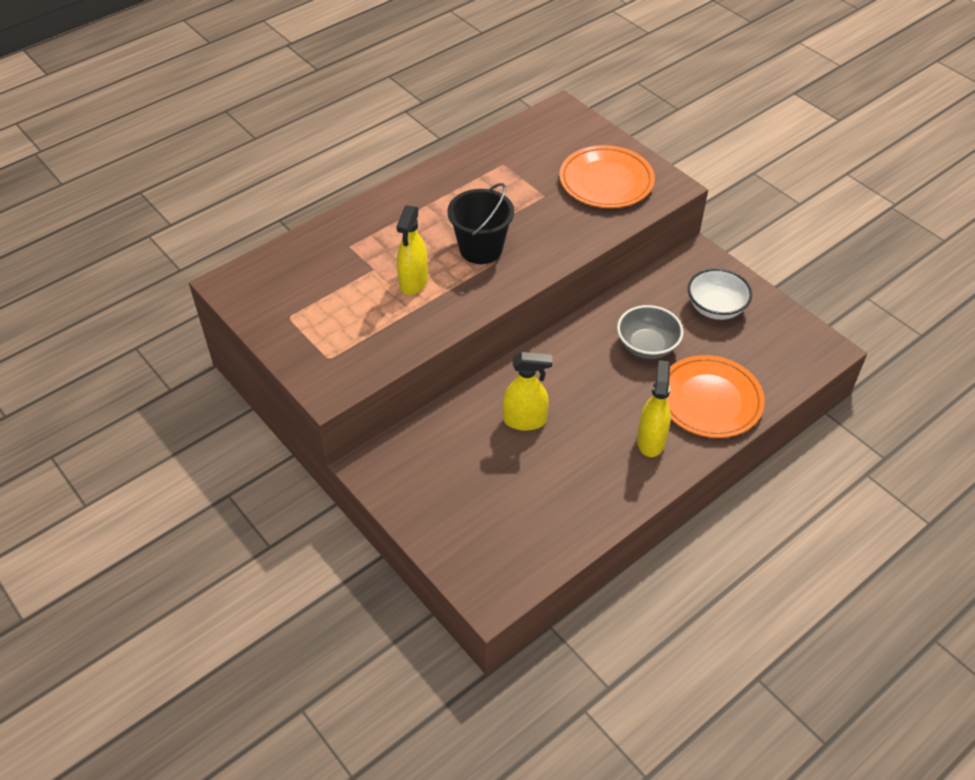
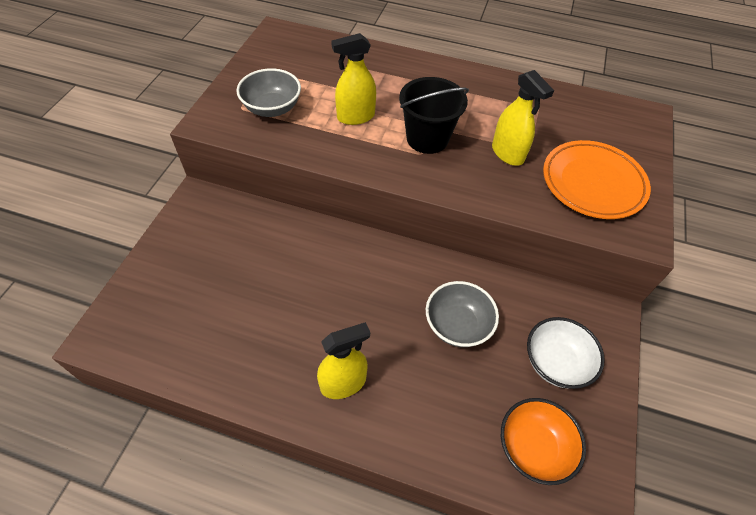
camera: 55 degrees right, 5 degrees up
yellow spray bottle [503,352,552,431] -> yellow spray bottle moved to [492,70,554,166]
orange plate [666,355,765,438] -> none
none -> grey bowl [237,68,301,117]
none -> orange bowl [501,398,586,485]

